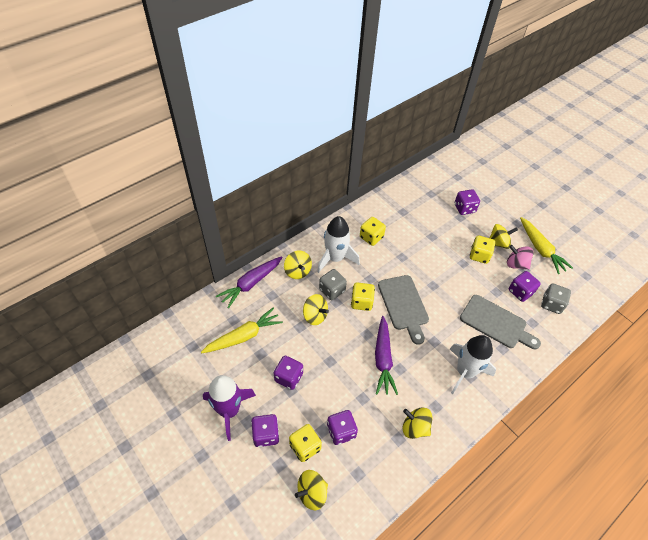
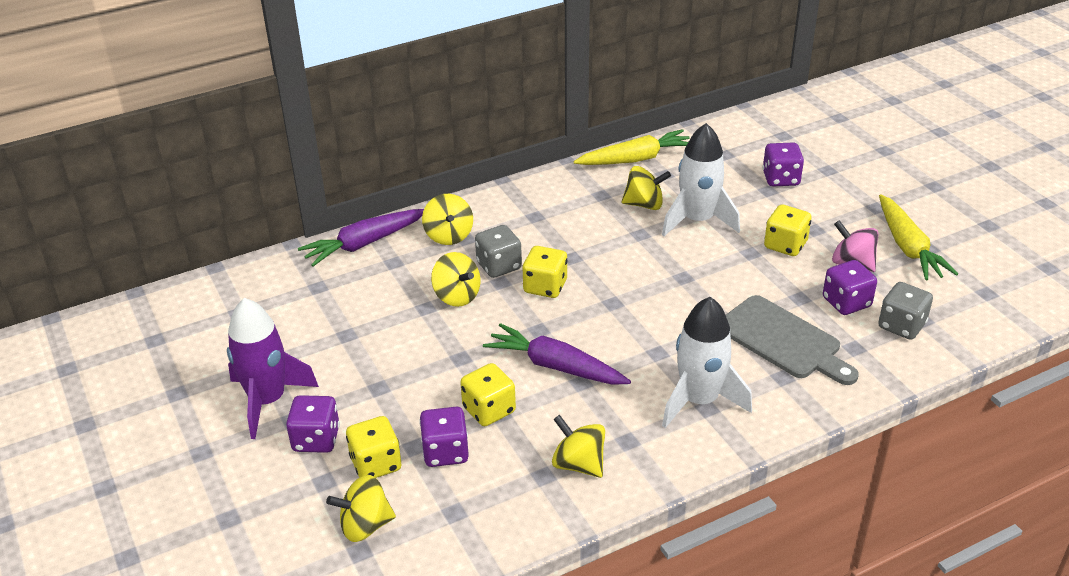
camera: 15 degrees right, 15 degrees down
yellow carrot [201,308,283,353] -> yellow carrot moved to [573,129,690,165]
purple dice [274,356,303,390] -> none
white rocket [317,216,360,273] -> white rocket moved to [662,123,740,236]
yellow dice [360,217,386,246] -> yellow dice moved to [460,363,516,426]
purple carrot [375,316,398,395] -> purple carrot turned 105 degrees clockwise [483,323,631,385]
grey cutting board [378,275,429,345] -> none
yellow spinning top [489,224,518,249] -> yellow spinning top moved to [621,166,671,210]

